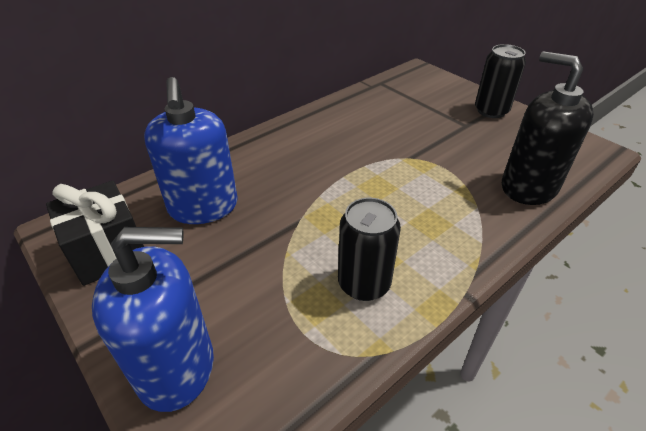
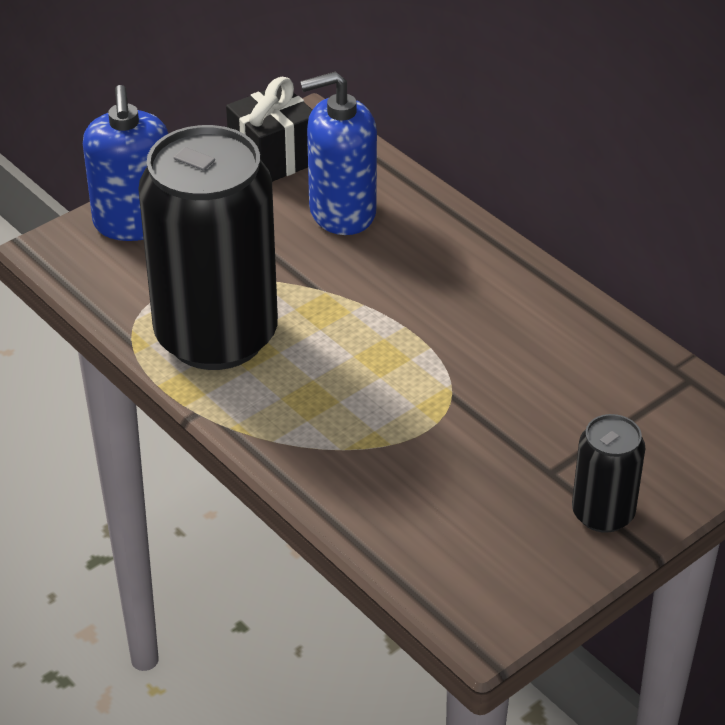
camera: 90 degrees right, 0 degrees up
black can [338,198,401,301] -> black can [138,125,278,370], size x2.14
black soap dispenser [502,51,594,205] -> none

